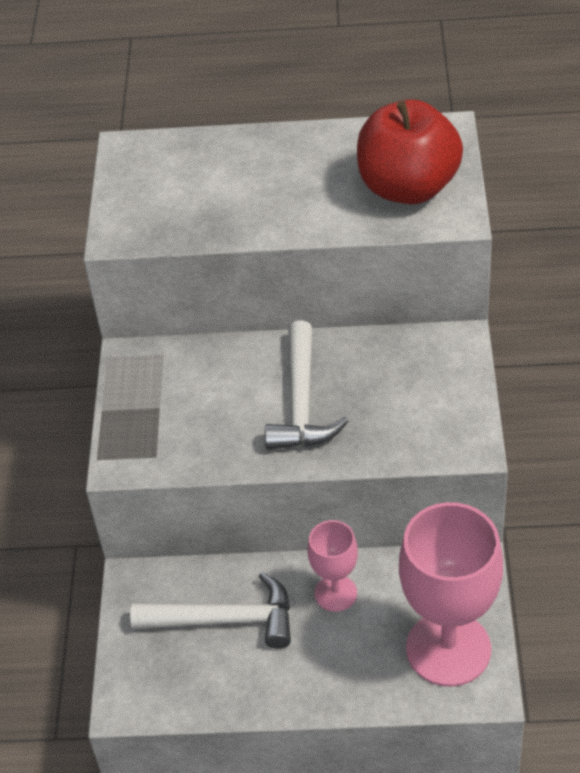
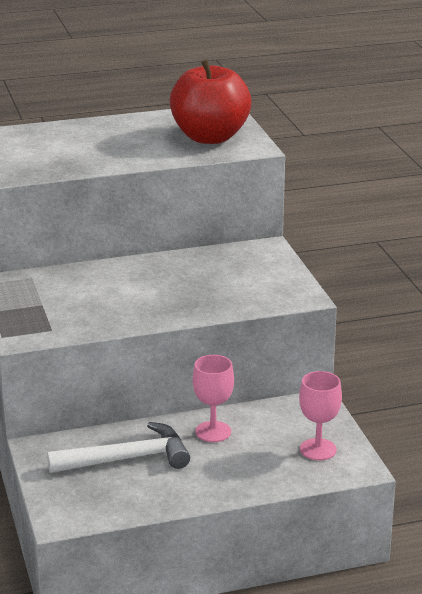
camera: 20 degrees left, 20 degrees down
white hammer [265,320,349,450] -> none
pink goblet [399,502,503,687] -> pink goblet [299,371,342,460], size x0.52

